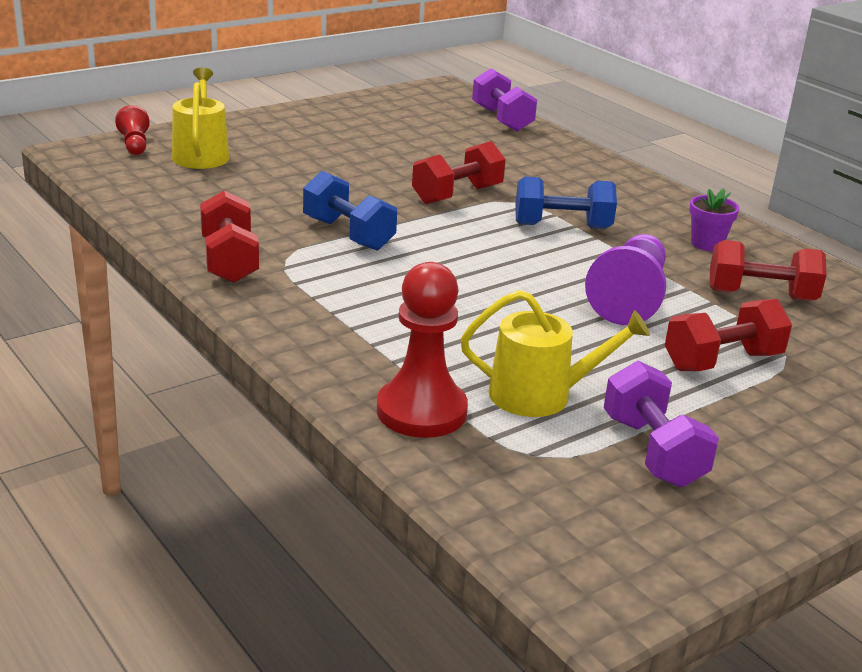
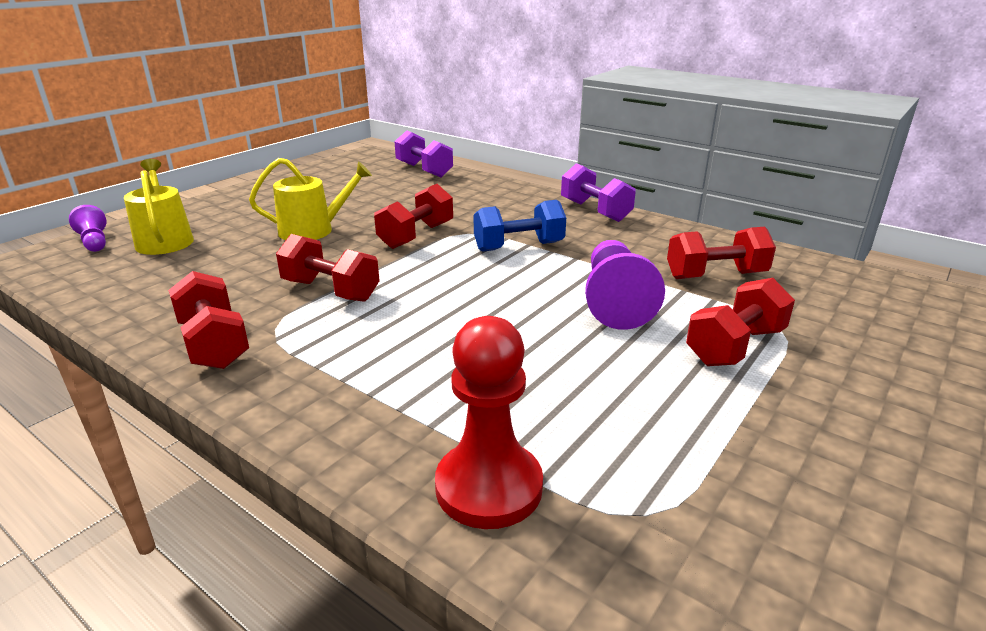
camera: 15 degrees left, 0 degrees up
red pawn [115,105,150,155] -> purple pawn [69,205,106,252]
blue dumbbell [303,171,397,251] -> red dumbbell [276,234,380,302]
yellow watering can [461,290,650,417] -> yellow watering can moved to [249,158,372,240]
purple dumbbell [604,360,719,487] -> purple dumbbell moved to [561,163,636,222]
purple flower pot [689,188,739,251] -> none

